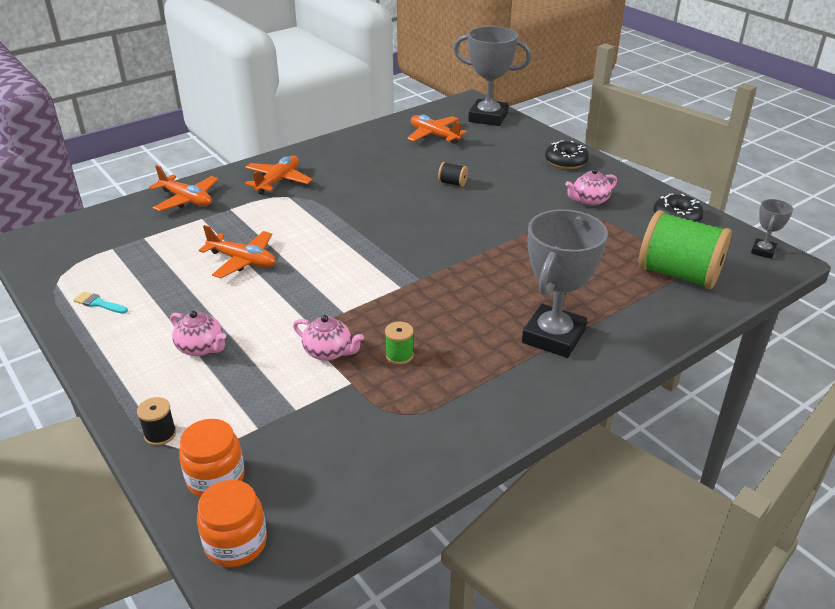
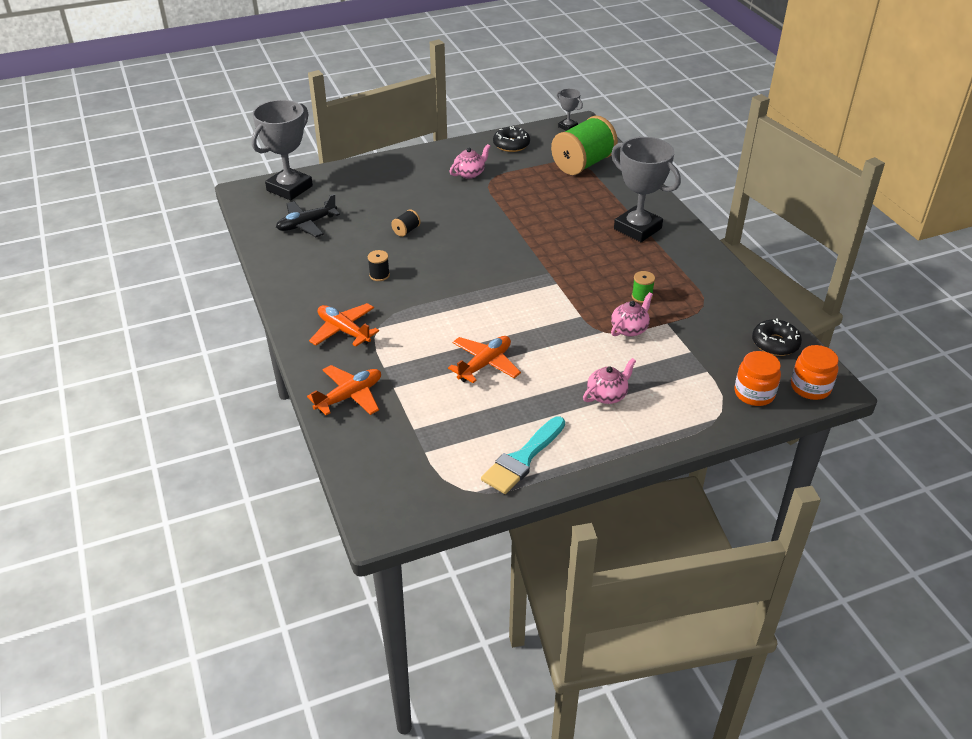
camera: 75 degrees left, 5 degrees up
turquoise brush [74,292,128,314] -> turquoise brush [481,417,565,494], size x2.04
black spool [137,397,176,446] -> black spool moved to [368,250,390,281]
orange plane [407,115,467,144] -> black plane [276,194,340,237]
black donut [545,140,589,169] -> black donut moved to [752,319,802,356]
pink teapot [565,168,618,206] -> pink teapot turned 120 degrees counterclockwise [449,144,490,179]

